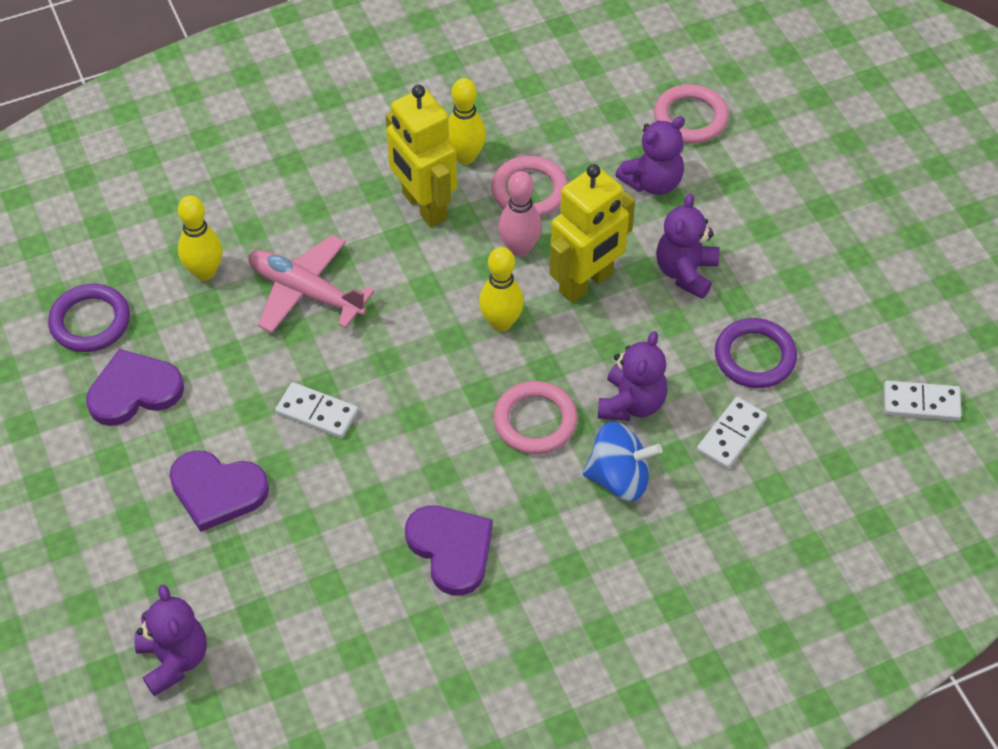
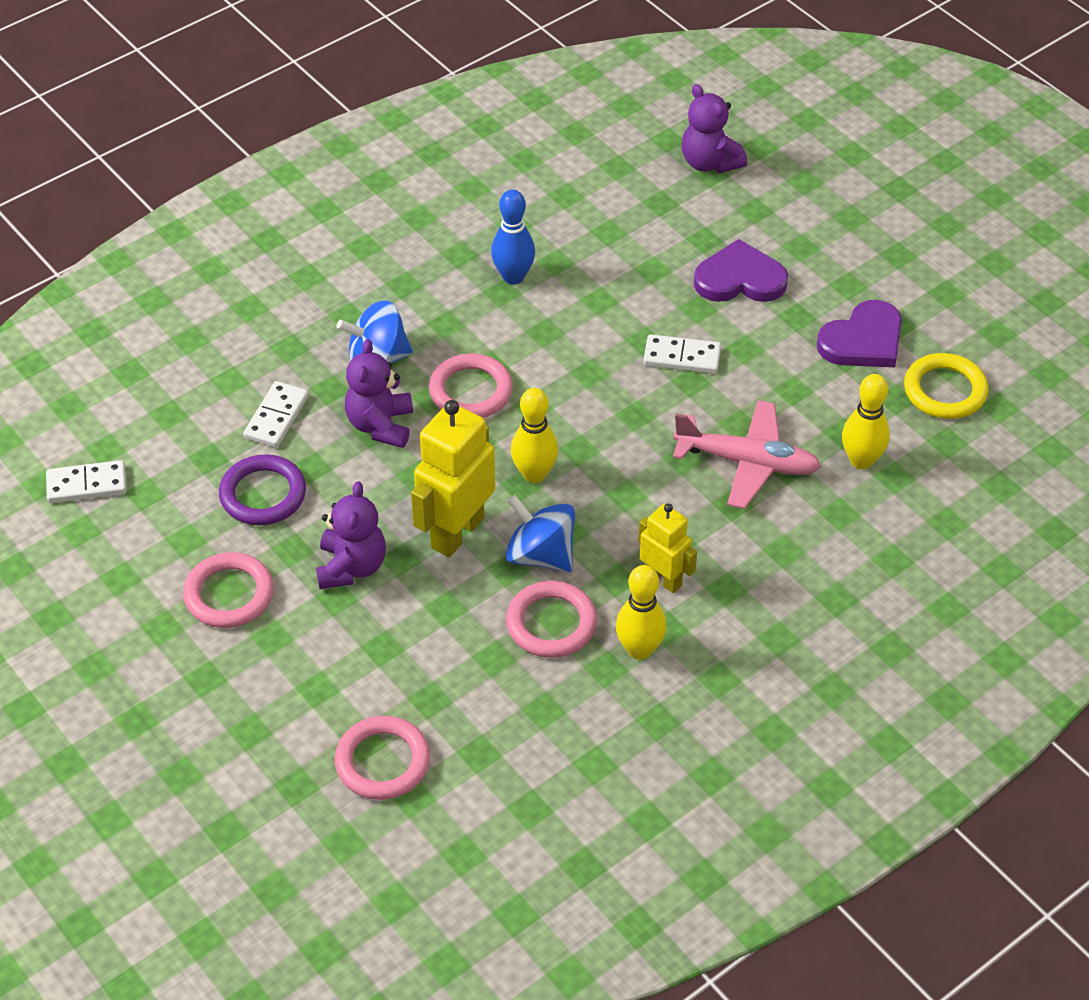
camera: 165 degrees right, 5 degrees down
purple ring [48,284,130,352] -> yellow ring [904,353,988,419]
yellow robot [386,85,457,227] -> yellow robot [638,504,697,593], size x0.60
purple heart [405,505,493,595] -> blue bowling pin [491,189,535,285]
pink bowling pin [498,171,542,257] -> blue spinning top [506,495,575,572]
purple teddy bear [615,116,685,195] -> none
none -> pink ring [183,552,274,628]

